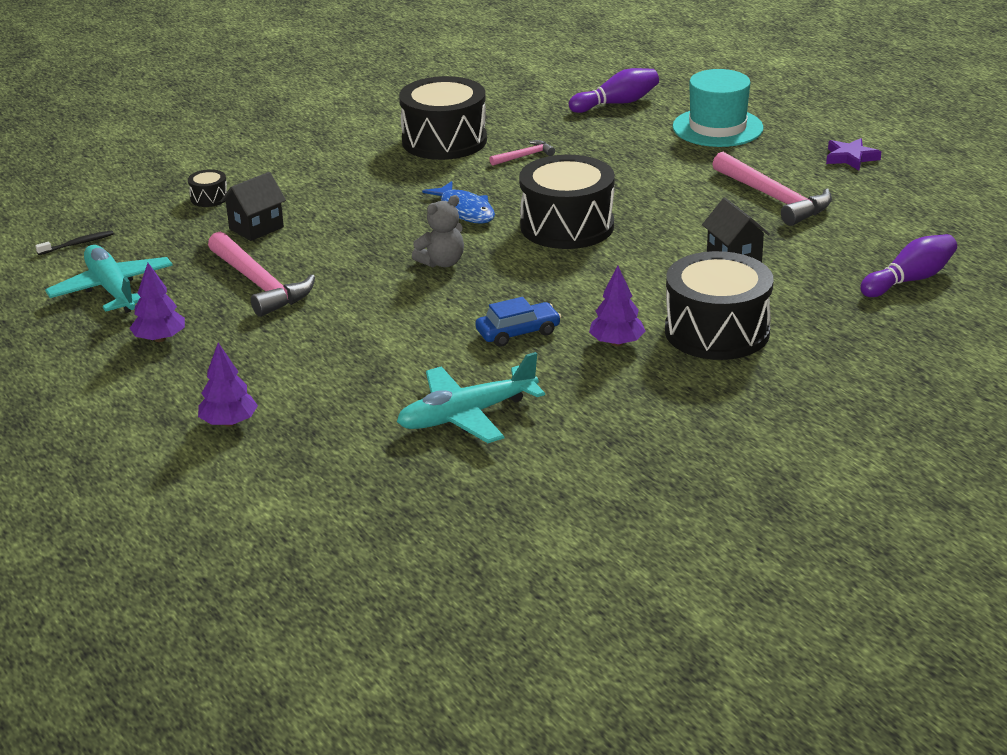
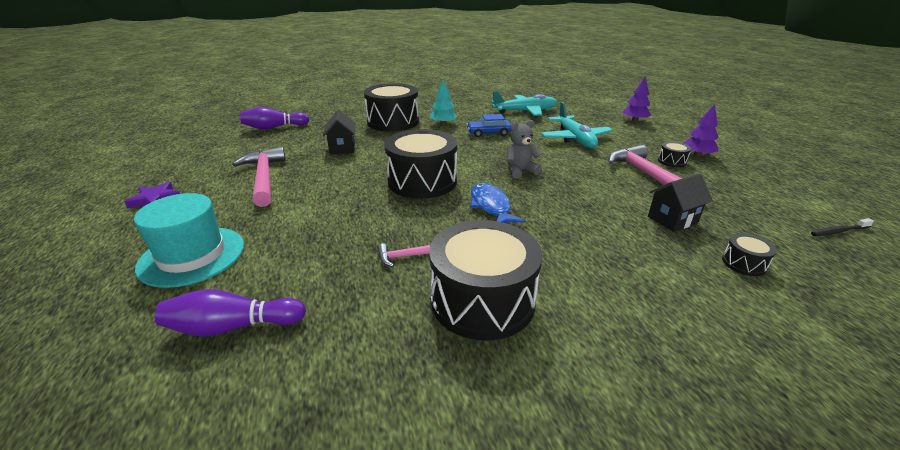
camera: 165 degrees left, 0 degrees up
turquoise plane [45,245,173,313] -> turquoise plane moved to [541,102,613,148]
purple tree [589,265,645,346] -> turquoise tree [430,80,458,125]
none -> black drum [658,141,691,167]

